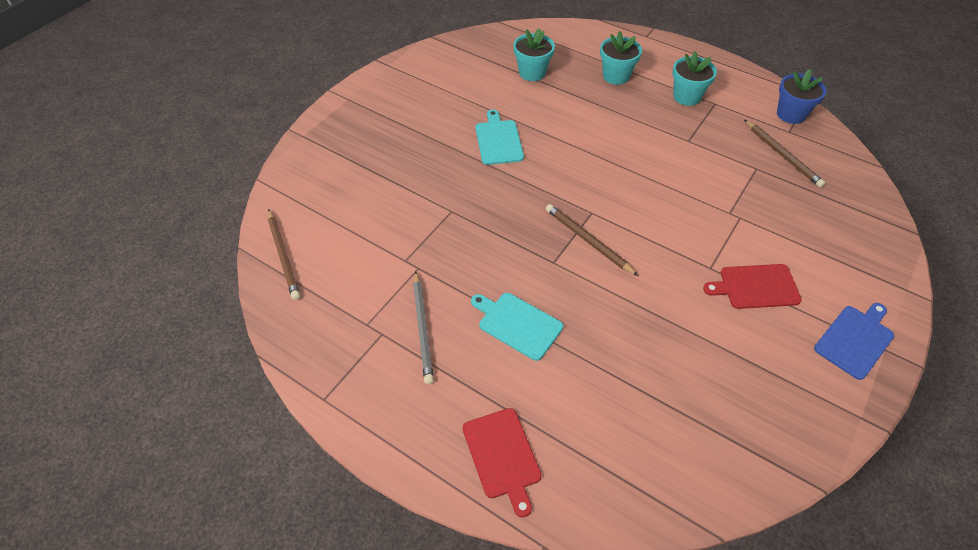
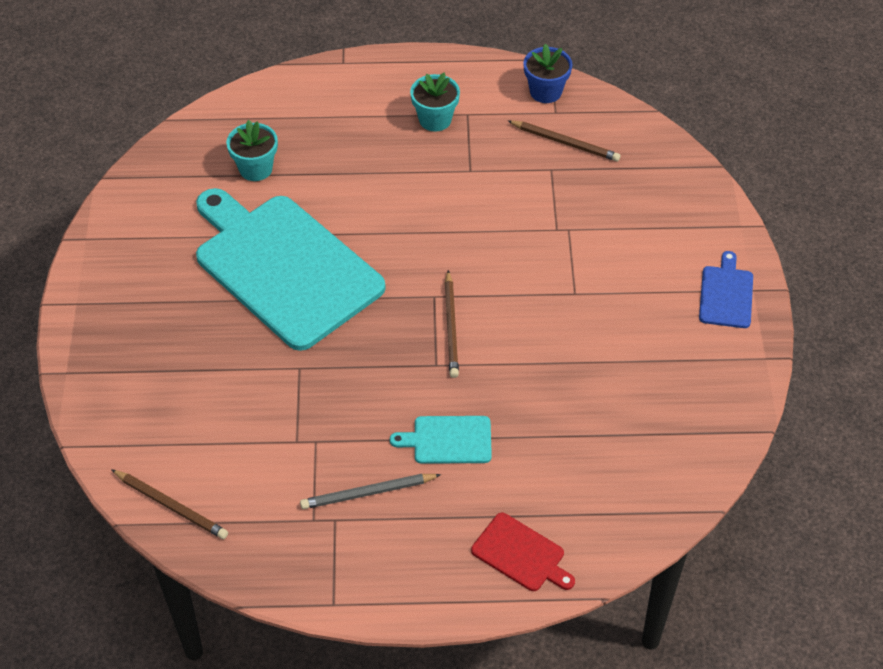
camera: 35 degrees left, 0 degrees up
grey pencil [413,271,434,384] -> grey pencil turned 120 degrees clockwise [300,474,441,509]
turquoise cutting board [475,109,524,165] -> turquoise cutting board [196,188,386,351], size x2.40
brown pencil [546,204,638,276] -> brown pencil turned 105 degrees counterclockwise [445,270,459,378]
turquoise flower pot [600,31,642,85] -> none
red cutting board [703,264,802,309] -> none

